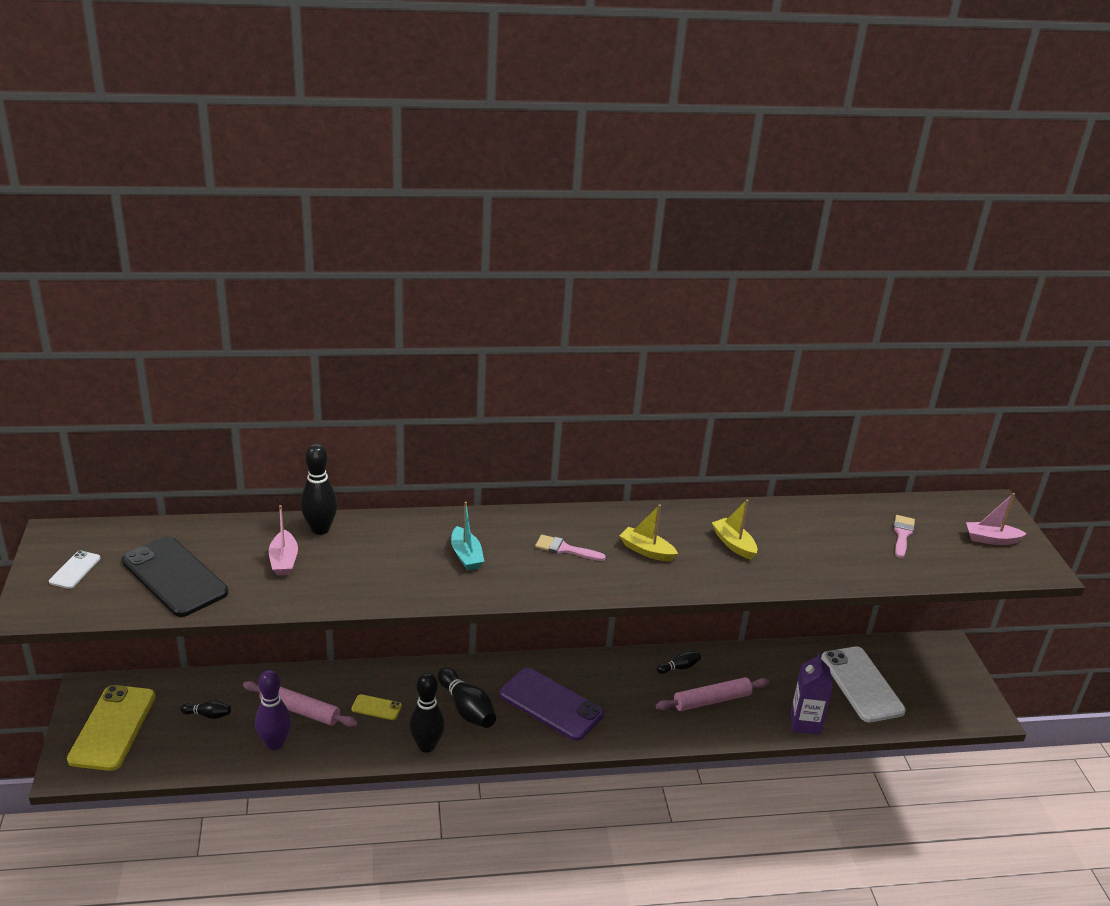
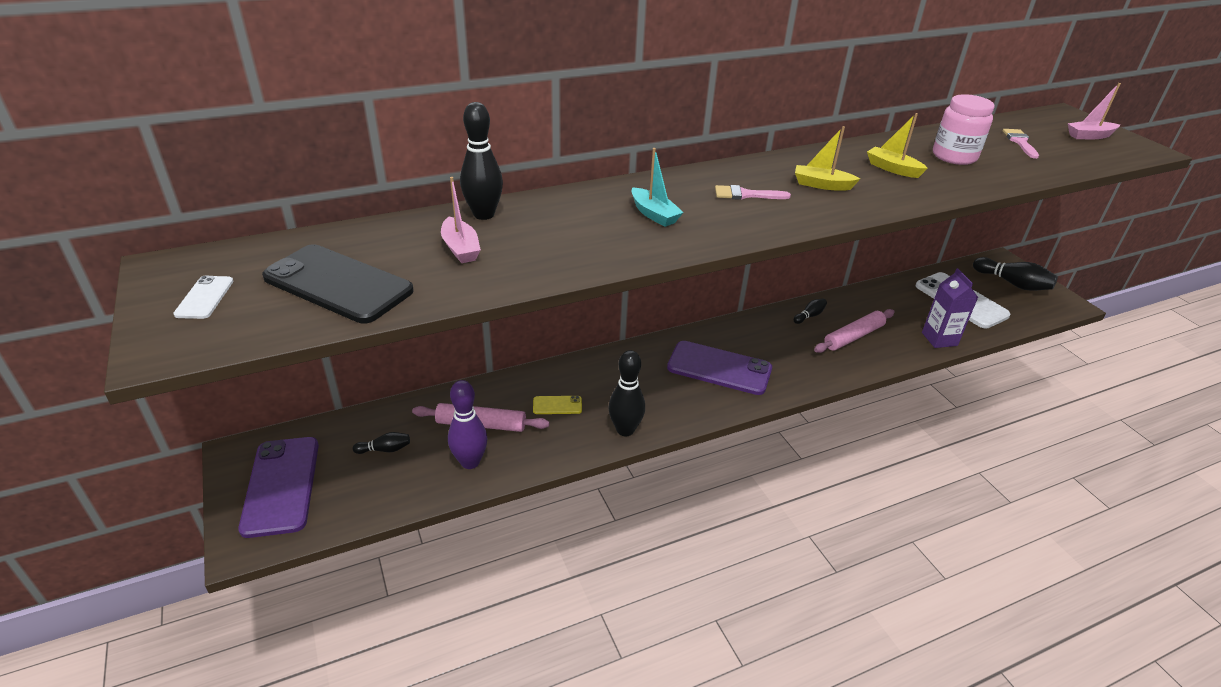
camera: 15 degrees left, 5 degrees up
yellow phone [67,685,156,771] -> purple phone [238,437,319,538]
black bowling pin [438,668,496,728] -> black bowling pin moved to [973,257,1058,291]
none -> pink jar [933,94,995,165]

